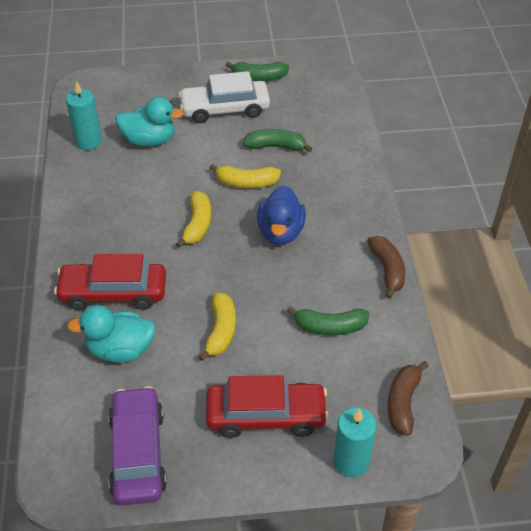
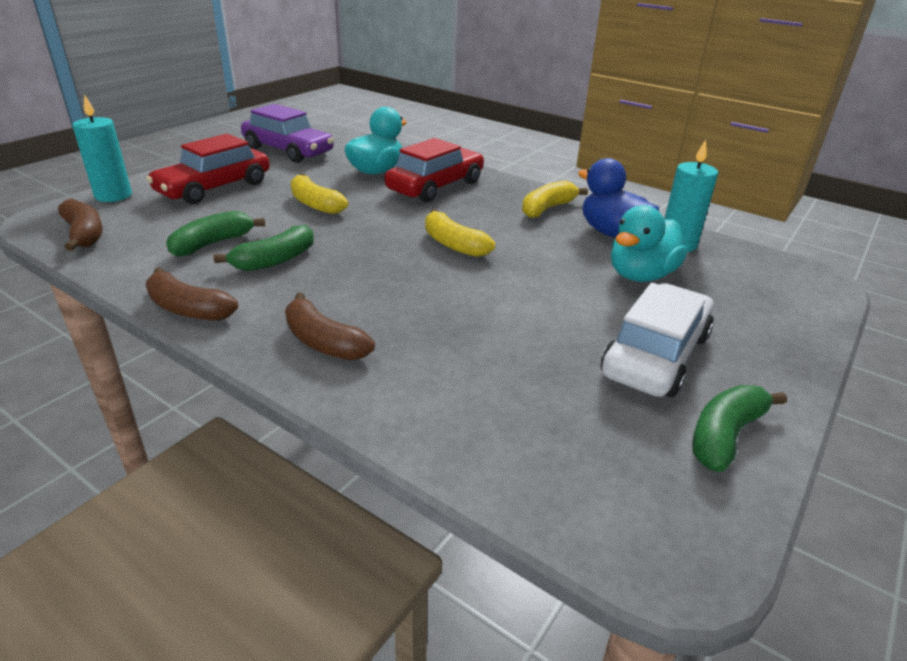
camera: 130 degrees right, 15 degrees down
yellow banana [210,164,281,188] -> yellow banana moved to [522,181,588,218]
green banana [243,129,313,152] -> green banana moved to [213,225,314,271]
blue duck [257,186,306,245] -> blue duck moved to [578,158,660,238]
none -> brown banana [285,293,375,360]

